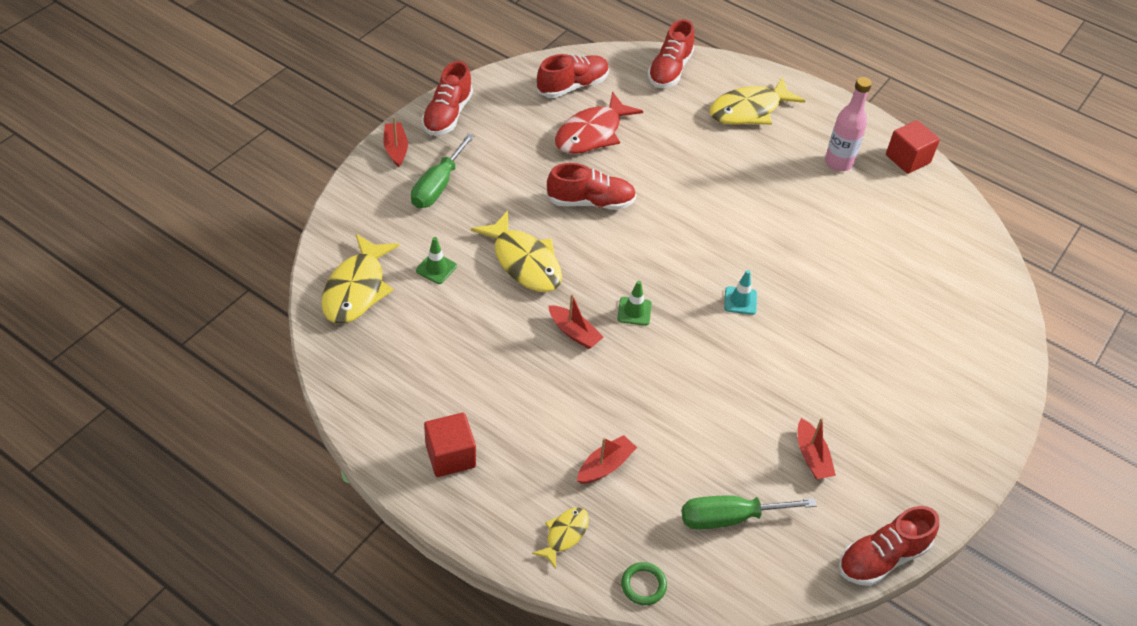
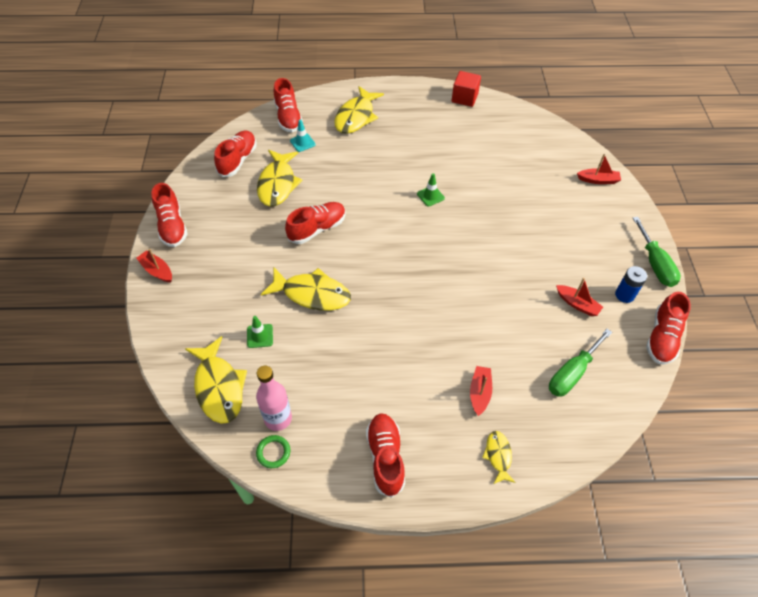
camera: 35 degrees left, 5 degrees up
green screwdriver [411,133,474,208] -> green screwdriver moved to [633,217,681,287]
red cube [424,413,476,477] -> red shoe [366,413,405,498]
red boat [548,294,603,349] -> red boat moved to [577,154,621,184]
red fish [555,92,643,154] -> yellow fish [257,150,303,207]
green traffic cone [617,281,652,326] -> green traffic cone moved to [417,173,445,207]
green ring [621,562,667,605] -> green ring moved to [256,435,290,468]
turquoise traffic cone [724,270,757,315] -> turquoise traffic cone moved to [290,119,316,152]
pink bottle [825,77,872,171] -> pink bottle moved to [256,366,292,431]
none -> blue battery [615,266,647,303]

